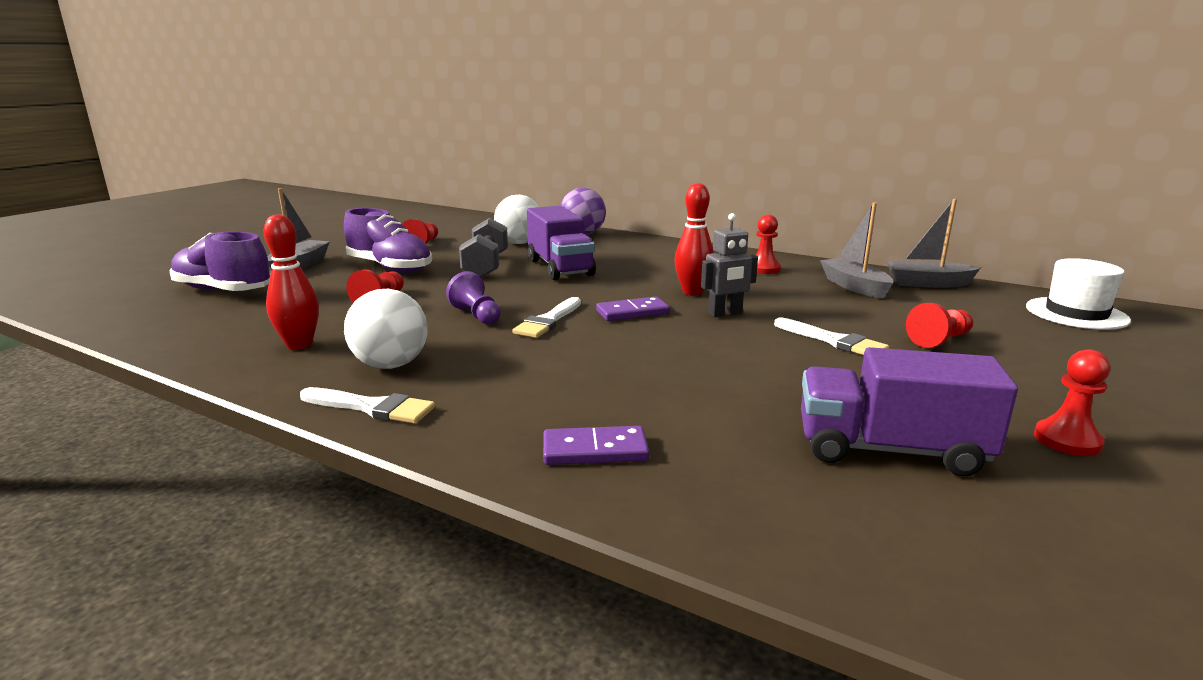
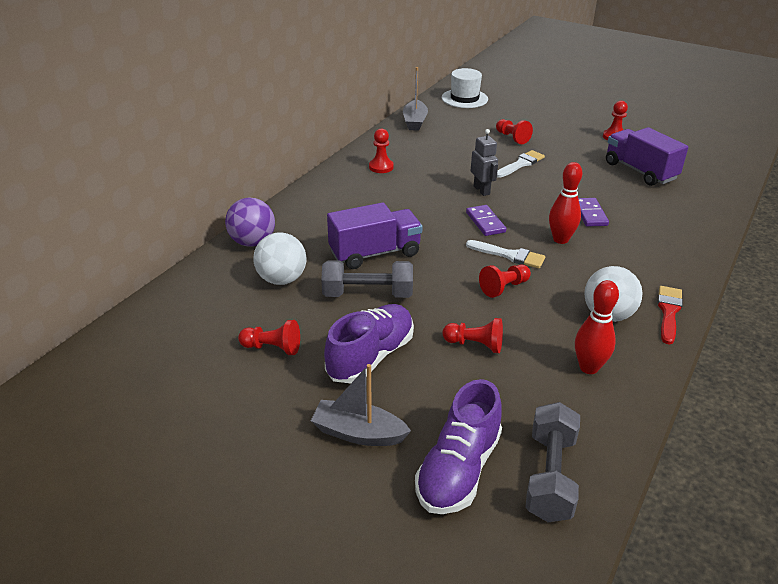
camera: 90 degrees left, 15 degrees up
white brush [300,387,435,424] -> red brush [657,286,683,345]
purple pawn [446,271,501,325] -> red pawn [479,264,531,298]
purple domino [543,426,649,465] -> purple domino moved to [578,198,609,227]
red bowling pin [674,183,714,296] -> red bowling pin moved to [549,162,582,244]
purple truck [801,347,1018,476] -> purple truck turned 135 degrees clockwise [606,127,688,186]
grey boat [820,202,893,299] -> none
none -> grey dumbbell [525,402,580,522]

